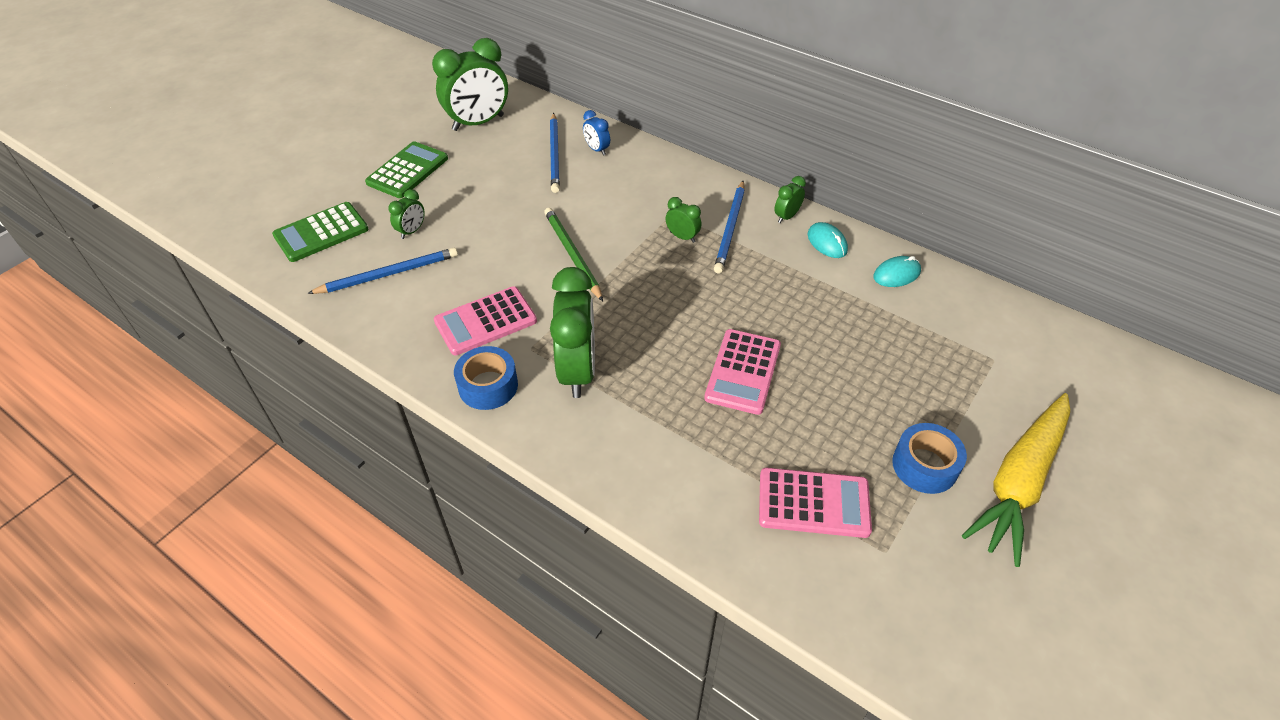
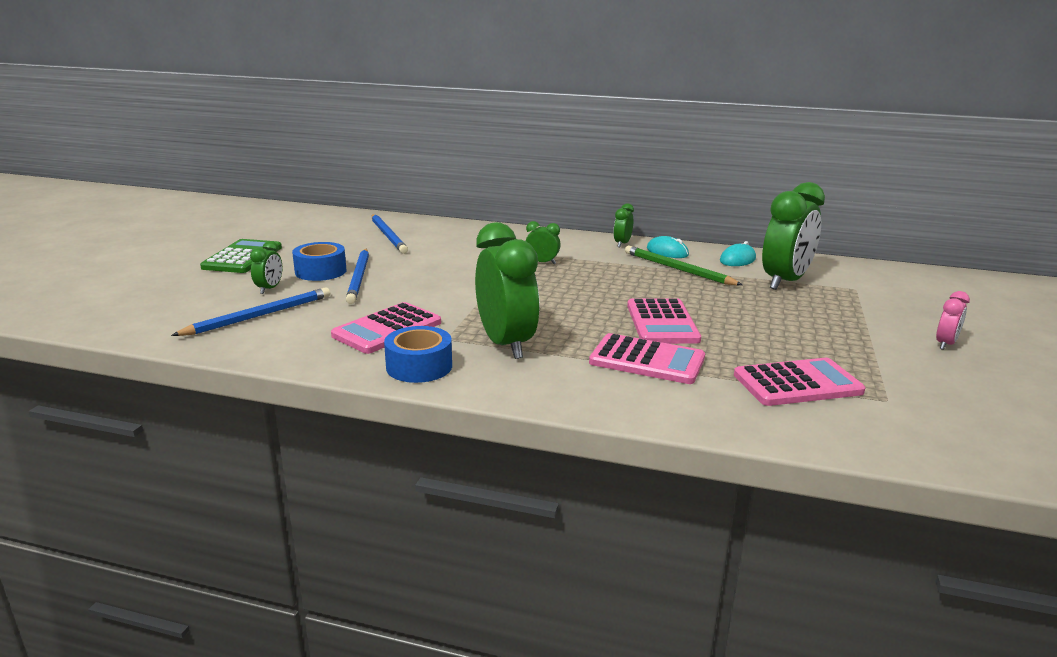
camera: 20 degrees left, 25 degrees down
green calculator [272,202,368,262] -> none
green clock [432,38,508,131] -> green clock moved to [762,182,825,290]
green pencil [544,208,603,301] -> green pencil moved to [625,246,742,285]
blue clock [583,110,610,156] -> none
blue pencil [714,181,745,273] -> blue pencil moved to [346,249,369,304]
blue tape [892,423,967,494] -> blue tape moved to [292,242,347,281]
yellow carrot [962,393,1070,567] -> pink clock [936,291,970,350]
none -> pink calculator [589,333,705,384]

